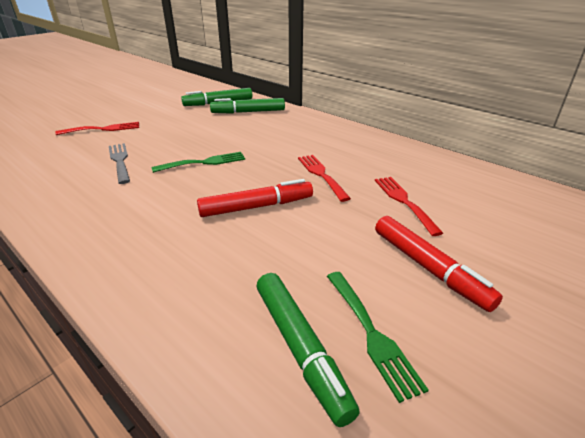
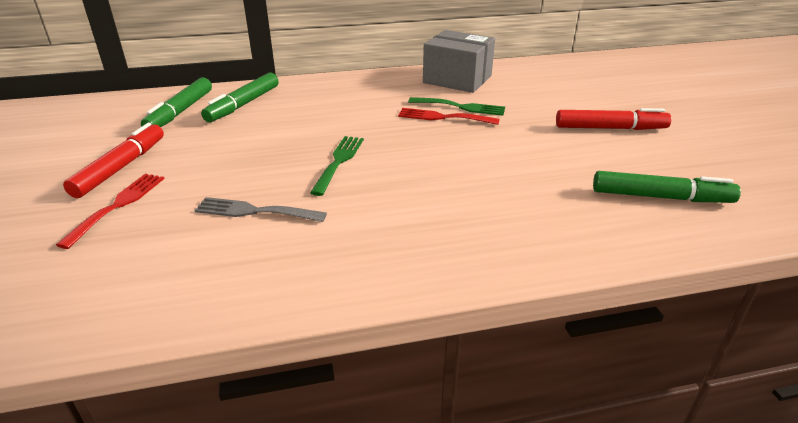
camera: 55 degrees left, 0 degrees up
red marker [197,179,313,217] -> red marker moved to [63,123,164,198]
green fork [327,272,429,403] -> green fork moved to [408,97,505,116]
red fork [375,177,443,236] -> none
none -> grey box [423,30,495,93]

